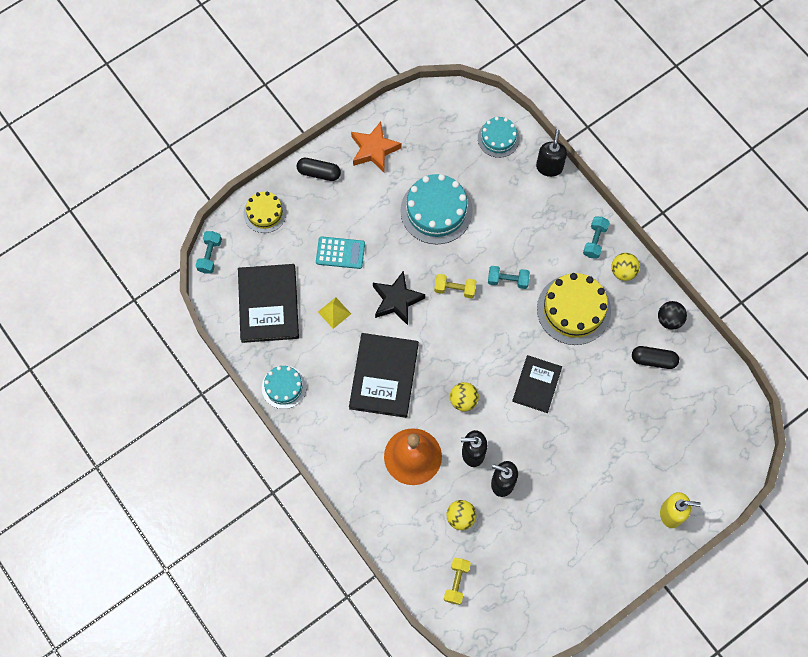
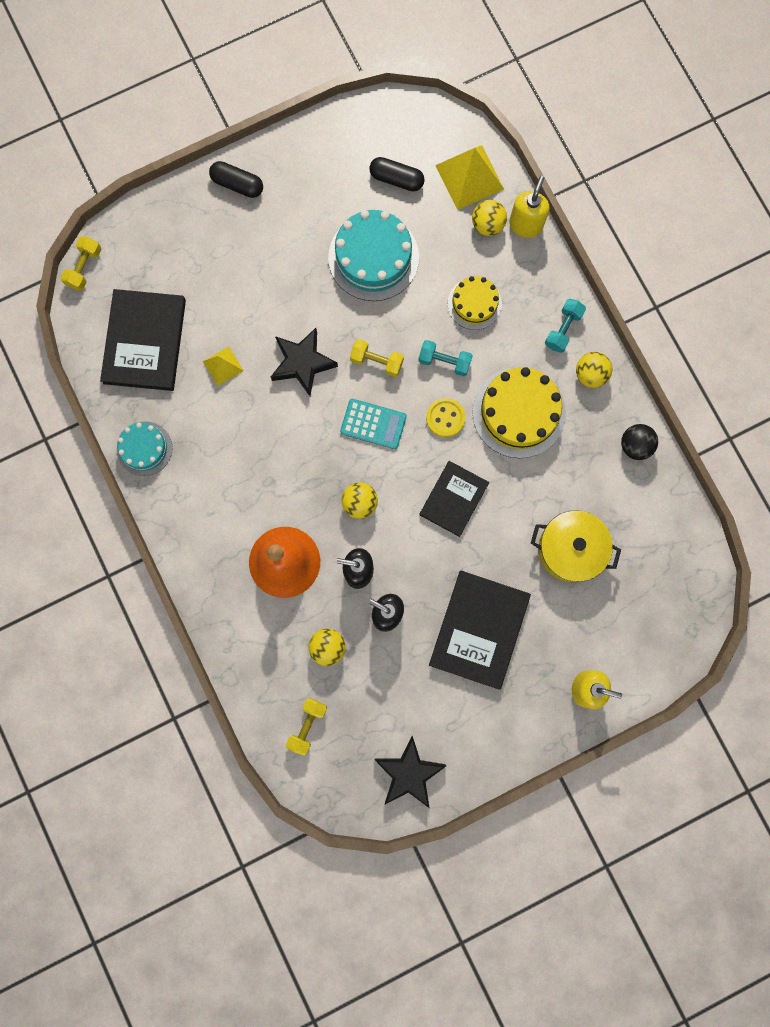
camera: 10 degrees right, 10 degrees up
turquoise dumbbell [195,231,222,274] -> yellow dumbbell [61,236,101,291]
yellow cake [244,192,287,233] -> yellow cake moved to [448,276,502,330]
turquoise calculator [316,236,365,269] -> turquoise calculator moved to [340,399,407,449]
black book [349,333,419,418] -> black book moved to [429,570,531,690]
orange star [351,122,402,172] -> none
turquoise cake [478,117,520,158] -> yellow pyramid [435,145,504,210]
black soap dispenser [536,129,567,177] -> yellow soap dispenser [509,176,550,238]
black capsule [632,346,679,369] -> black capsule moved to [369,157,425,191]
none -> black star [375,736,446,808]
none -> yellow button [426,398,465,437]
none -> yellow ball [472,200,507,236]
none -> yellow pot [531,511,621,582]

